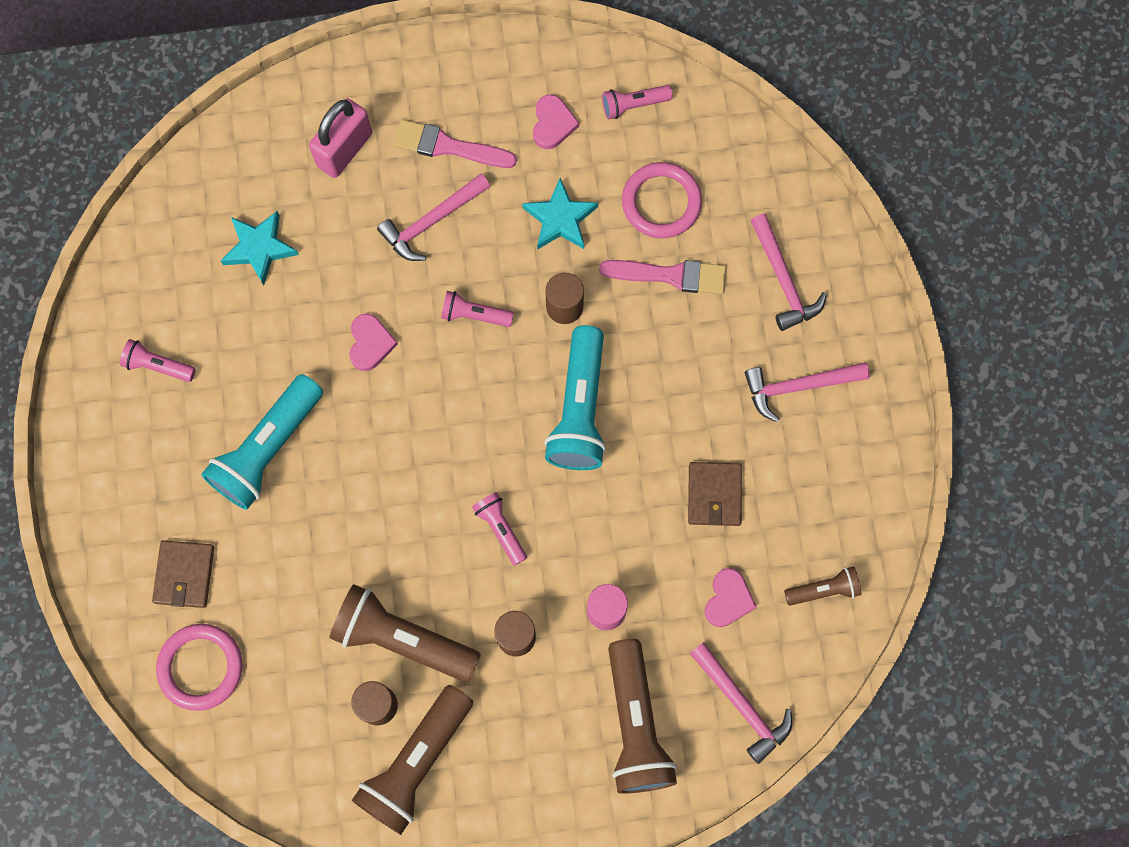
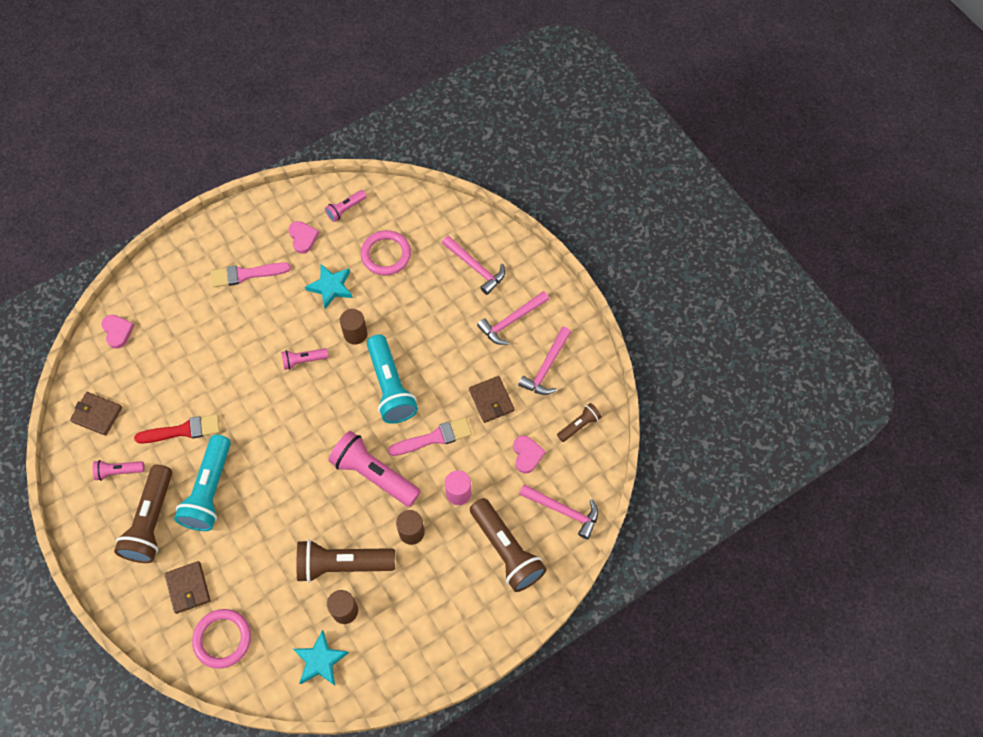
camera: 25 degrees left, 10 degrees down
turquoise star [221,211,299,285] -> turquoise star moved to [293,630,349,686]
pink padlock [309,98,372,178] -> none
pink heart [349,314,398,371] -> pink heart moved to [101,315,135,349]
brown flashlight [351,685,473,835] -> brown flashlight moved to [114,465,172,563]
pink hammer [377,174,490,261] -> pink hammer moved to [518,327,571,395]
pink flashlight [472,492,527,566] -> pink flashlight [328,431,421,507], size x1.96
pink brush [599,260,726,294] -> pink brush moved to [388,417,472,456]
none -> brown wallet [70,392,122,436]
none -> red brush [134,414,220,443]

